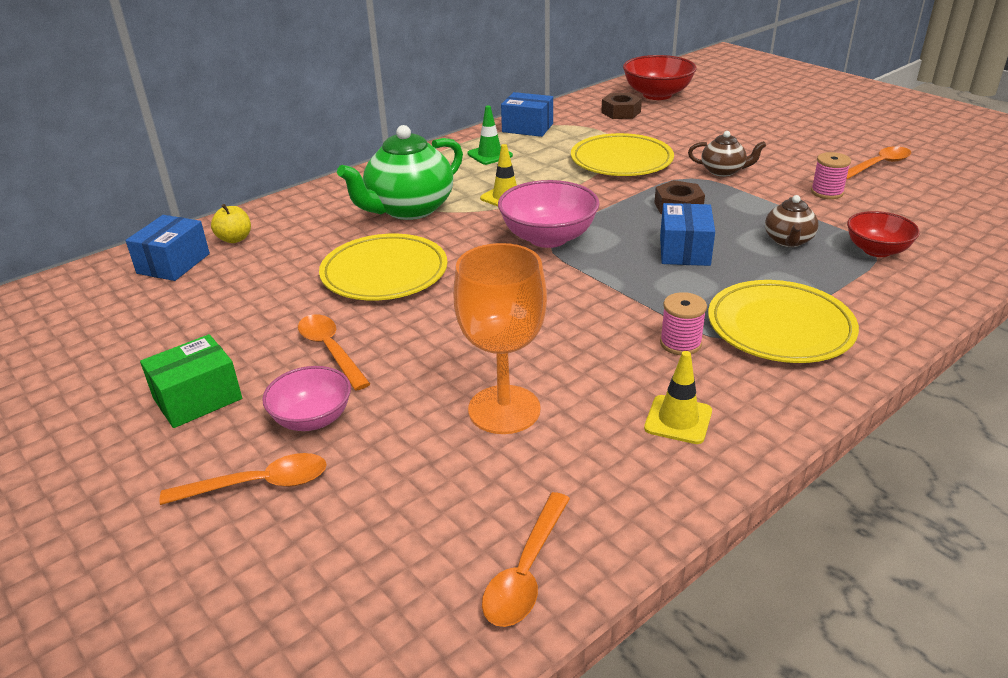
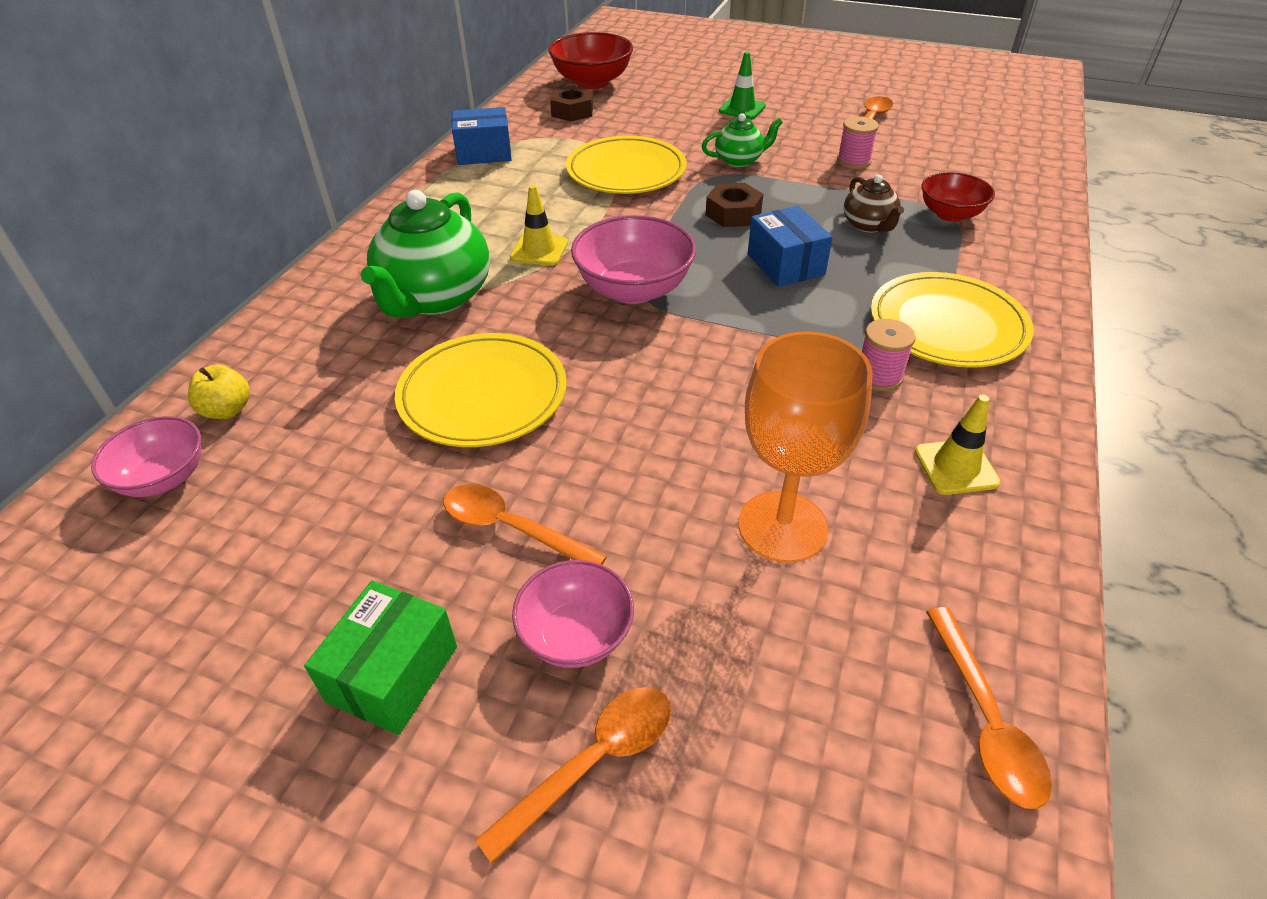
camera: 30 degrees left, 10 degrees up
blue box [126,215,210,281] -> pink bowl [91,416,201,497]
green traffic cone [467,105,513,165] -> green traffic cone moved to [719,52,766,119]
brown teapot [688,131,766,177] -> green teapot [702,113,783,167]

